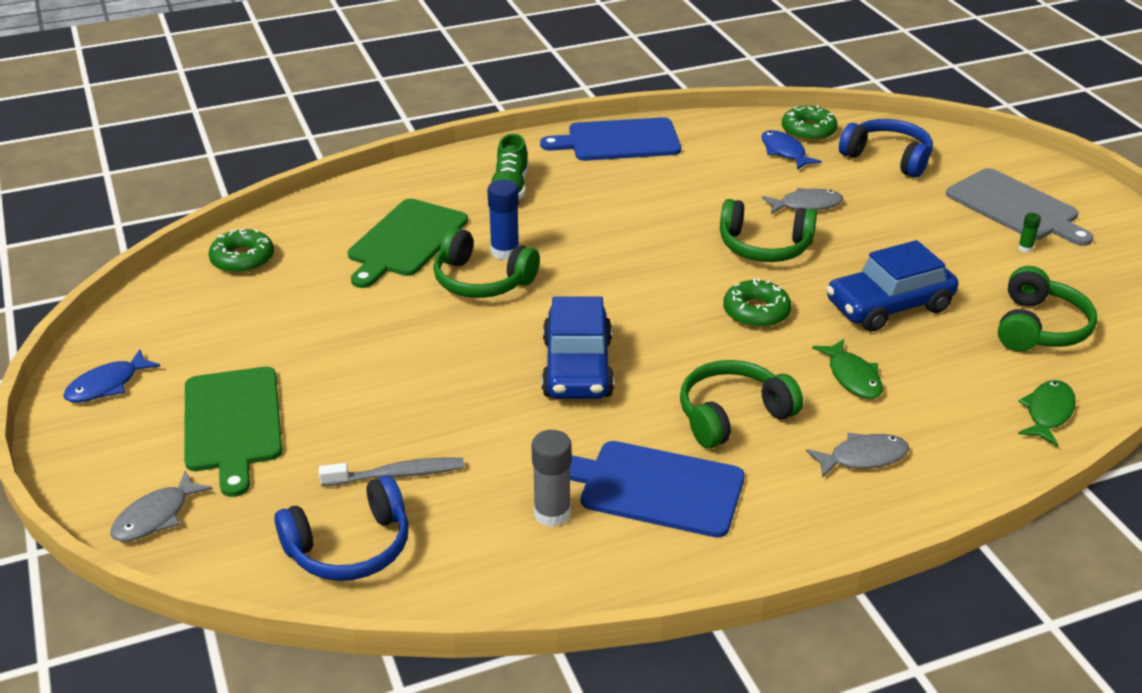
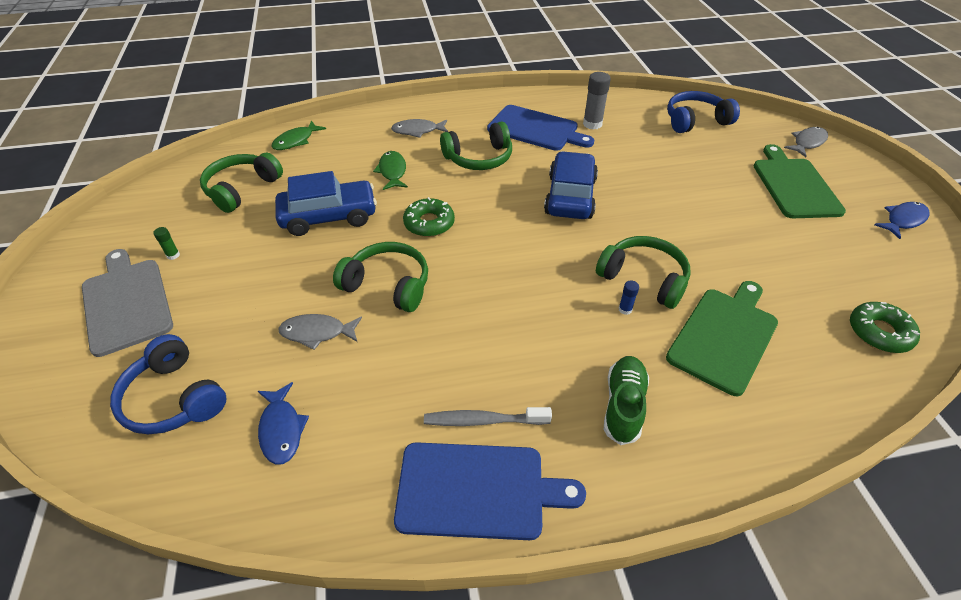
camera: 170 degrees left, 10 degrees up
grey toothbrush [319,458,464,486] -> grey toothbrush moved to [424,407,552,426]
blue glue stick [487,180,519,260] -> blue glue stick [618,281,639,315], size x0.50
green donut [782,105,838,141] -> none

